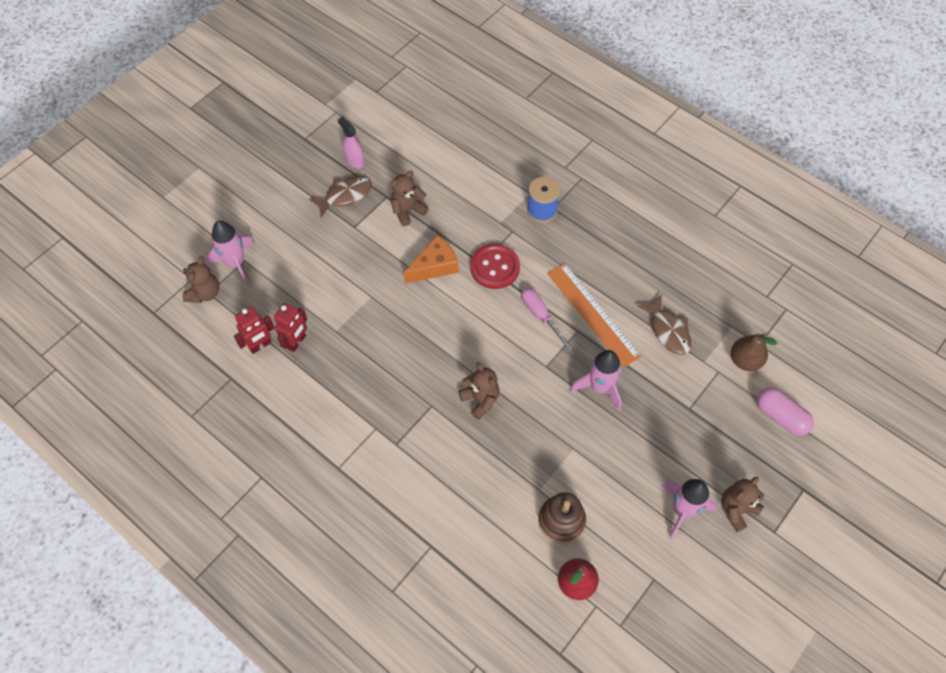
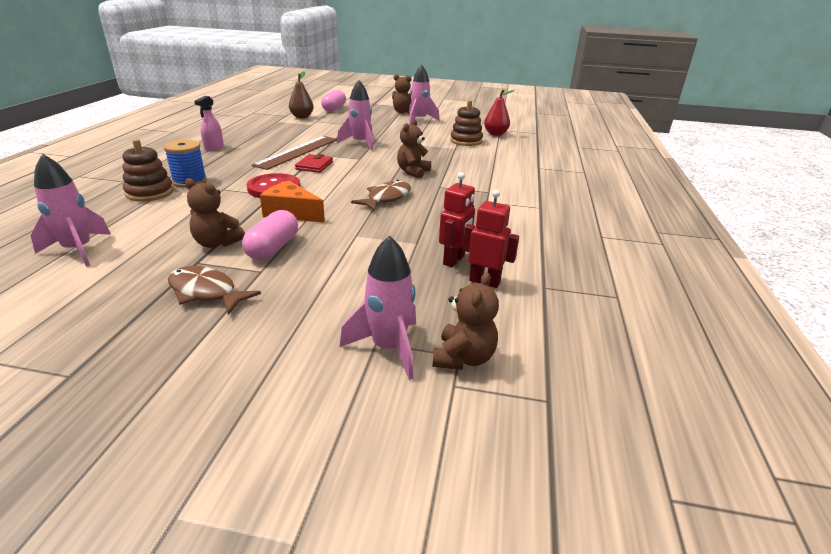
camera: 120 degrees left, 30 degrees down
brown teddy bear [183,256,219,303] -> brown teddy bear turned 120 degrees clockwise [432,272,499,370]
red robot [274,303,307,352] -> red robot turned 120 degrees clockwise [439,172,475,267]
pink spray bottle [338,117,365,168] -> pink spray bottle moved to [194,96,224,151]
pink screwdriver [522,288,573,351] -> red wallet [295,154,333,173]
orange ruler [547,263,641,368] -> brown ruler [252,136,337,170]
brown fish [637,295,691,355] -> brown fish moved to [351,180,411,211]
none -> pink rocket [31,153,111,267]
none -> brown stacking toy [122,139,174,202]
none -> pink capsule [242,210,298,260]

